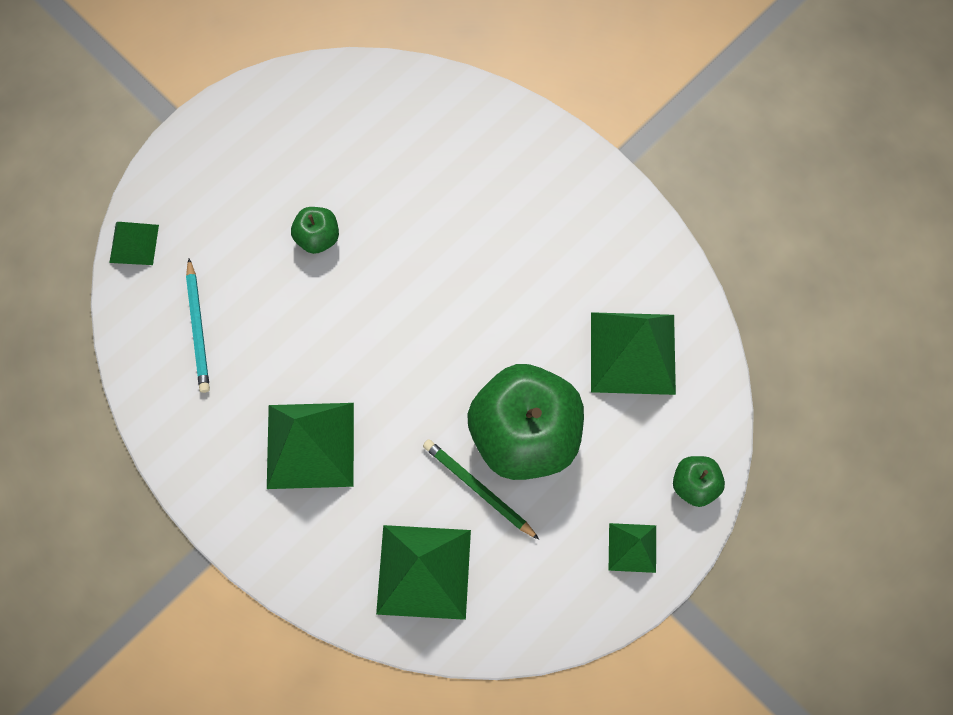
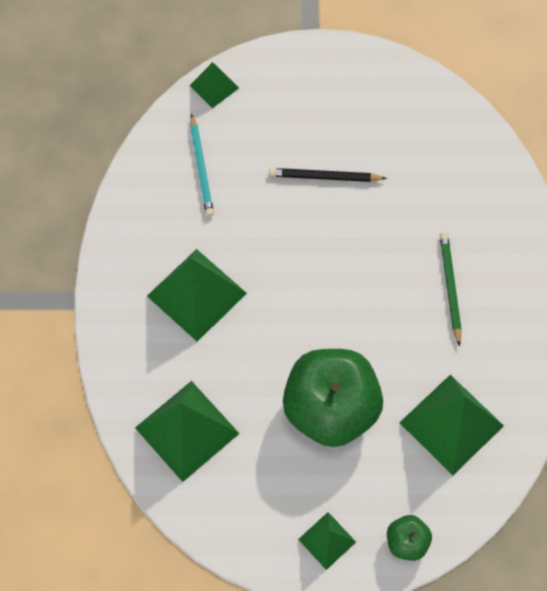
camera: 45 degrees right, 5 degrees down
turquoise pencil [186,258,210,393] -> turquoise pencil turned 45 degrees counterclockwise [190,113,214,217]
green apple [291,207,339,254] -> black pencil [269,168,387,182]
green pencil [423,439,539,539] -> green pencil moved to [440,233,462,347]

